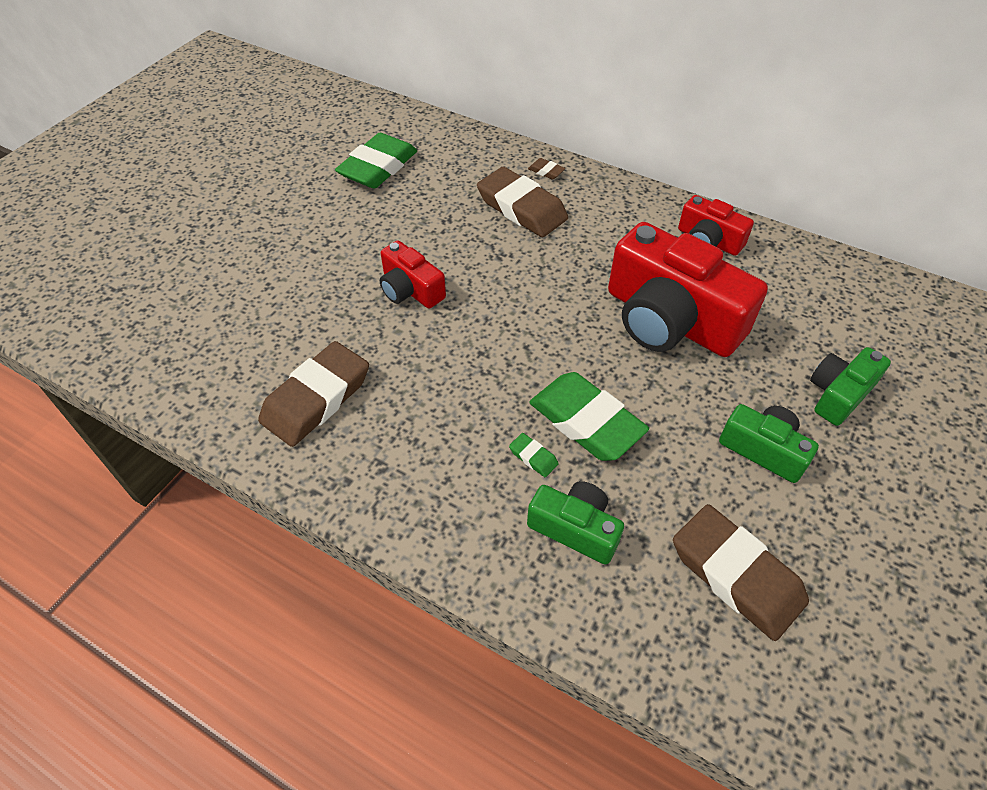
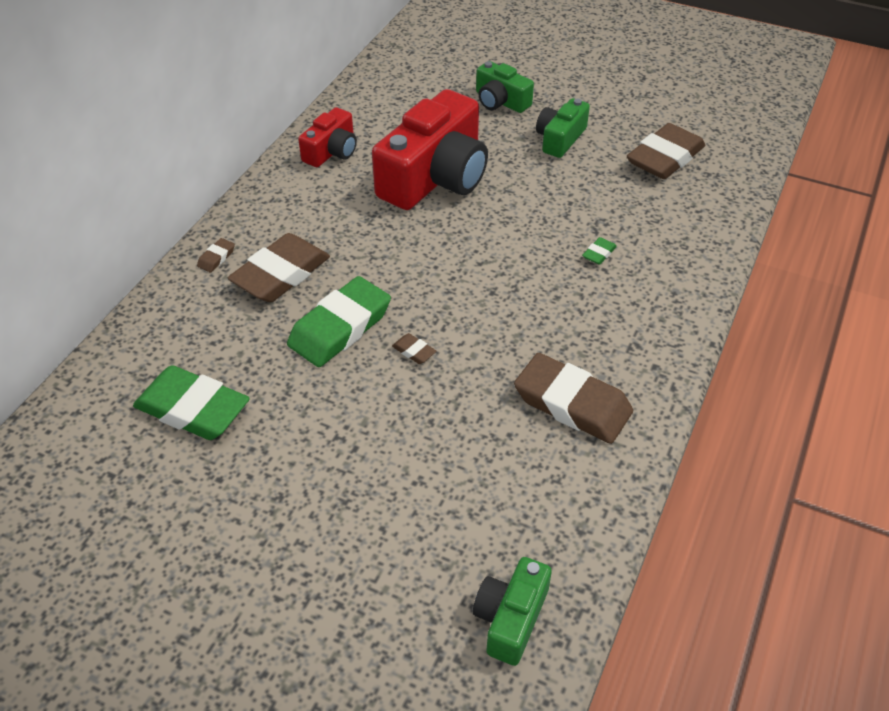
camera: 95 degrees left, 5 degrees down
red camera [380,240,446,309] -> brown eraser [392,333,436,364]
green camera [527,481,624,565] -> green camera moved to [473,557,552,666]
green eraser [529,372,649,461] -> green eraser moved to [287,276,391,367]

